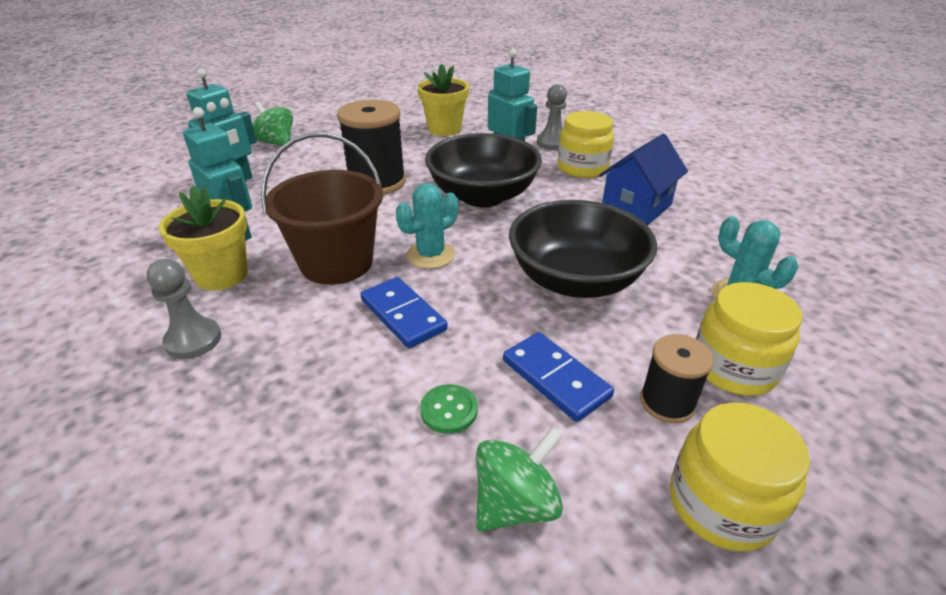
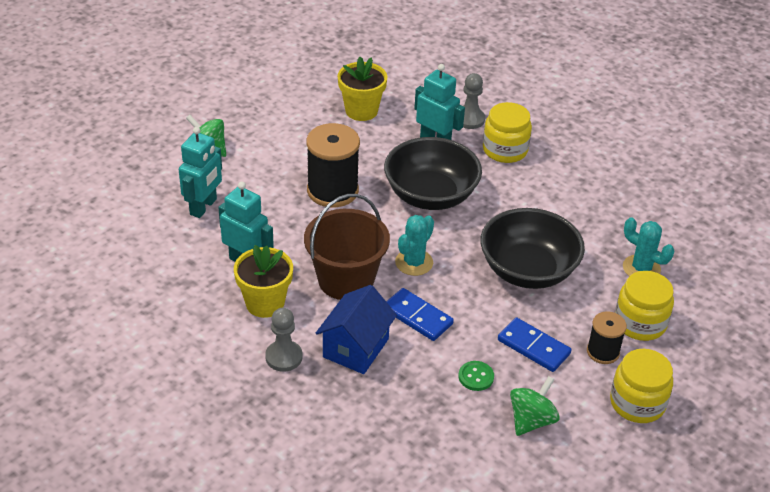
camera: 15 degrees left, 5 degrees up
blue house [599,134,688,226] -> blue house moved to [316,285,397,374]

